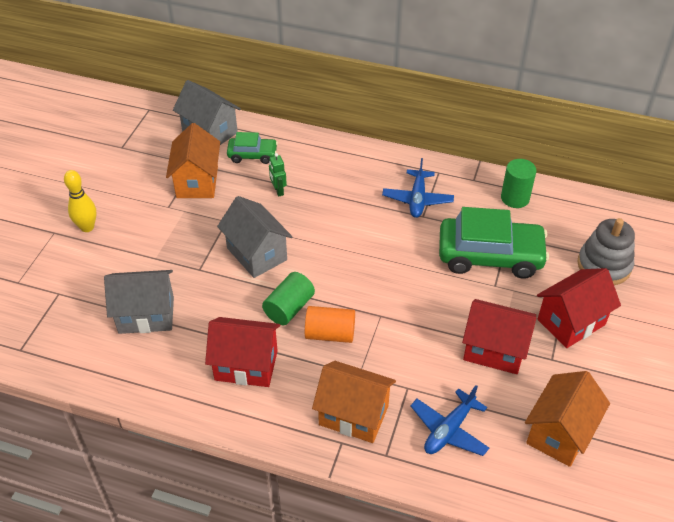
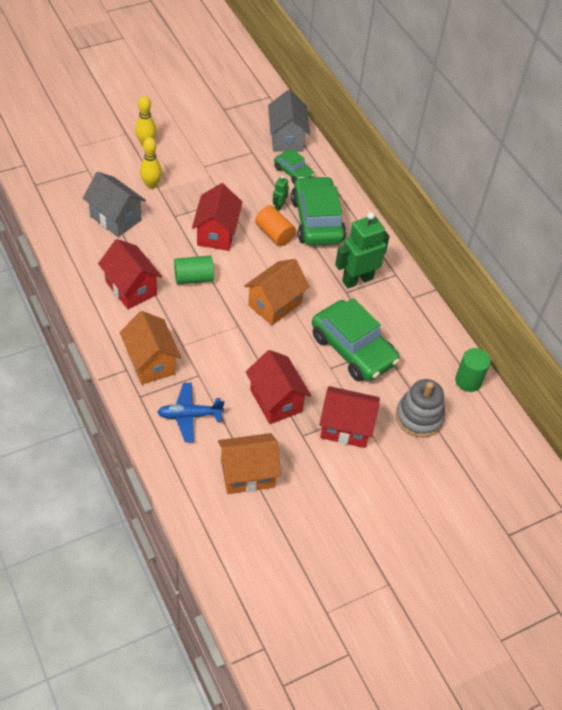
camera: 40 degrees right, 5 degrees up
orange house [166,123,220,198] -> orange house moved to [244,259,310,325]
grey house [217,196,293,278] -> red house [192,183,242,251]
orange cylinder [305,306,355,343] -> orange cylinder moved to [255,205,296,246]
blue plane [382,158,454,218] -> green robot [335,212,390,288]
green cylinder [501,159,536,208] -> green cylinder moved to [455,348,491,392]
none -> yellow bowling pin [140,137,162,189]
none -> green car [291,176,346,246]

